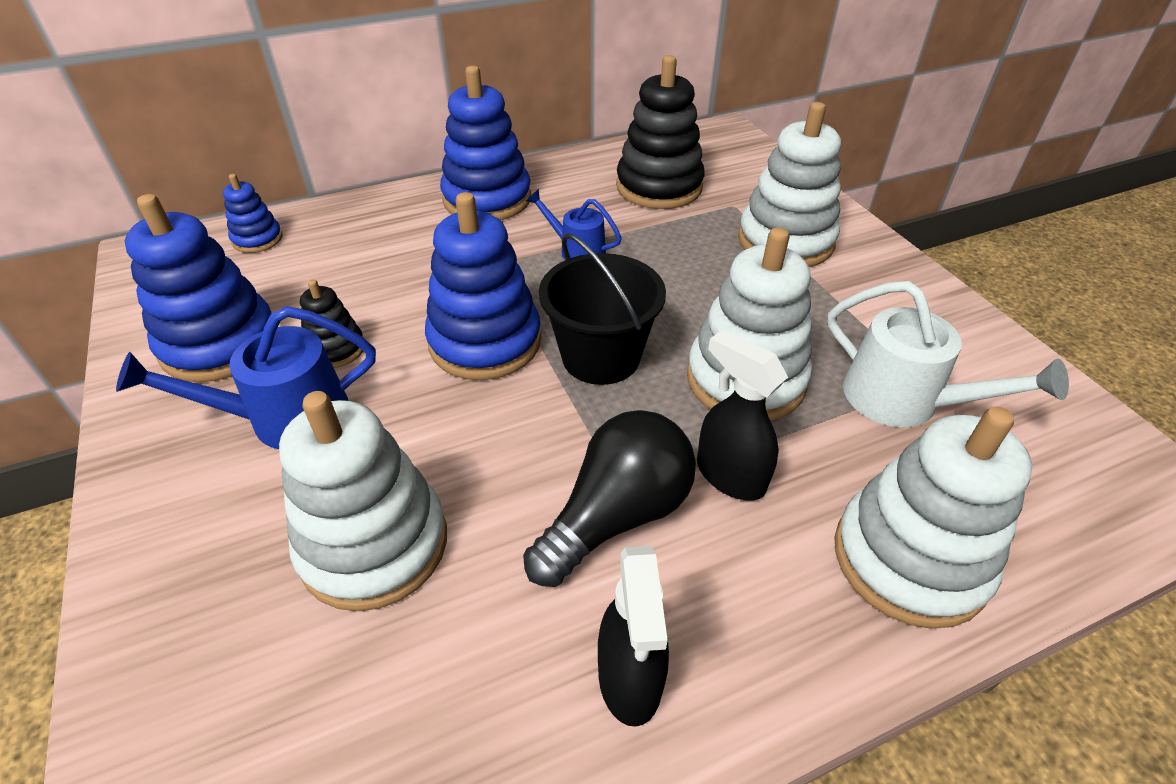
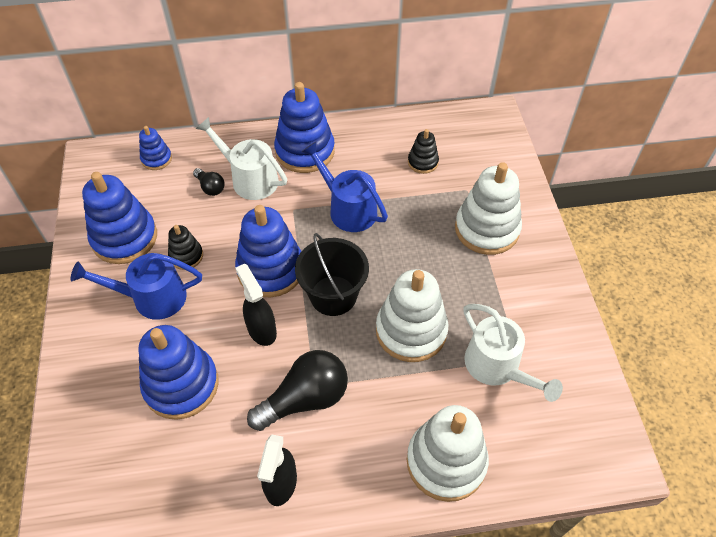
camera: 15 degrees right, 10 degrees up
white stacking toy [279,391,447,611] -> blue stacking toy [138,325,219,420]
blue watering can [526,189,622,260] -> blue watering can [301,141,388,232], size x1.62
black stacking toy [616,55,705,209] -> black stacking toy [408,129,439,174], size x0.51
black spray bottle [697,329,788,501] -> black spray bottle moved to [236,264,277,346]
none -> black light bulb [193,168,225,196]
none -> white watering can [196,117,287,200]

